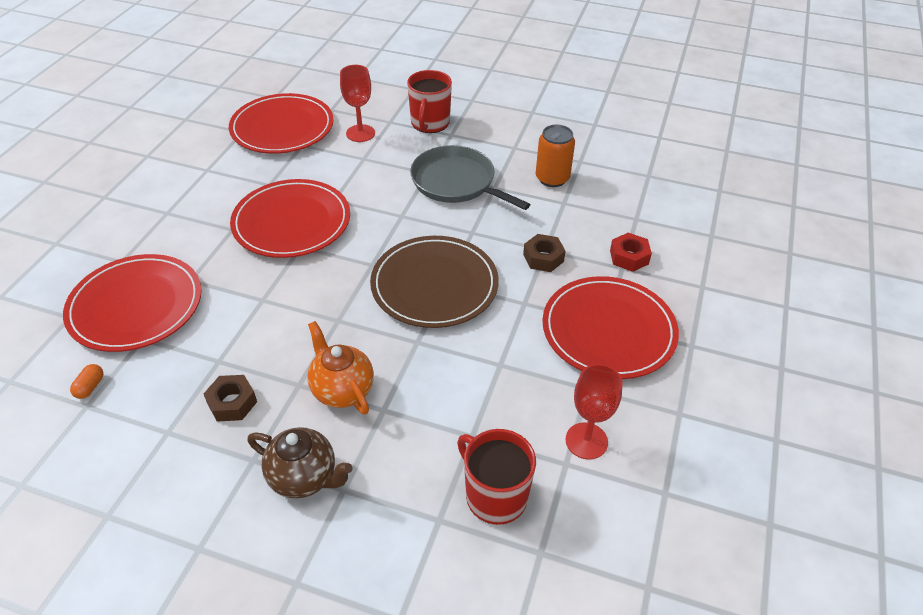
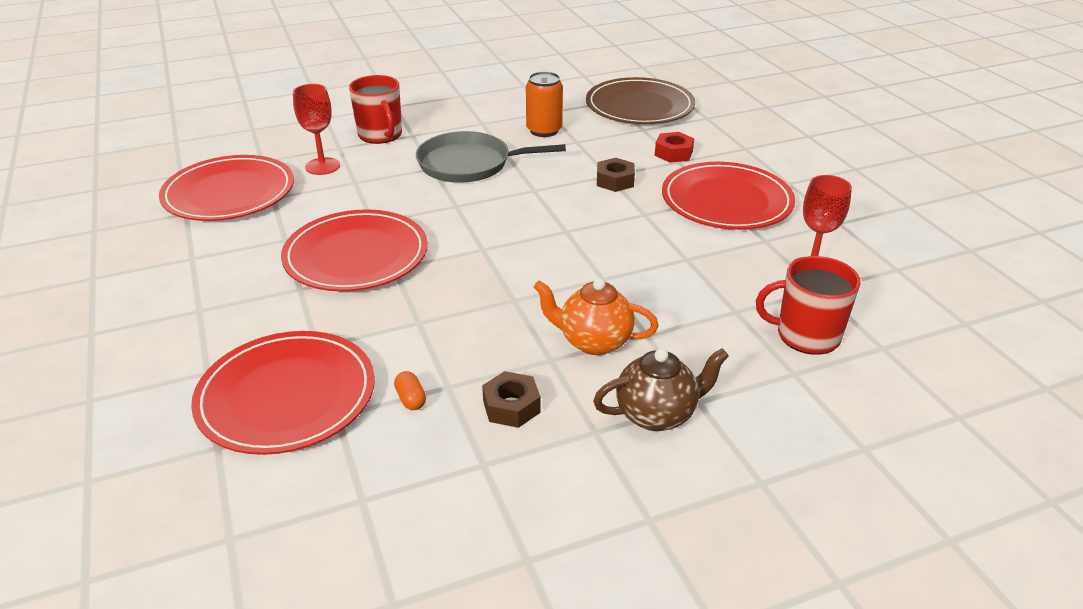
camera: 40 degrees left, 10 degrees down
orange capsule [70,364,103,399] -> orange capsule moved to [394,371,426,410]
brown plate [370,236,499,328] -> brown plate moved to [586,77,695,124]

